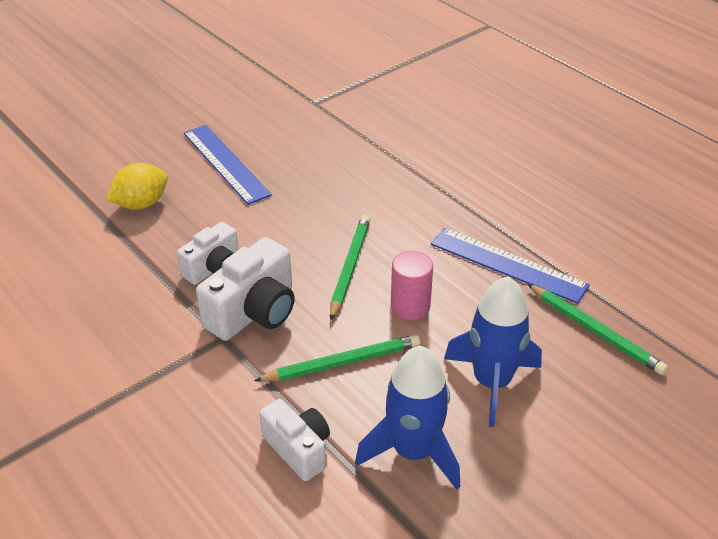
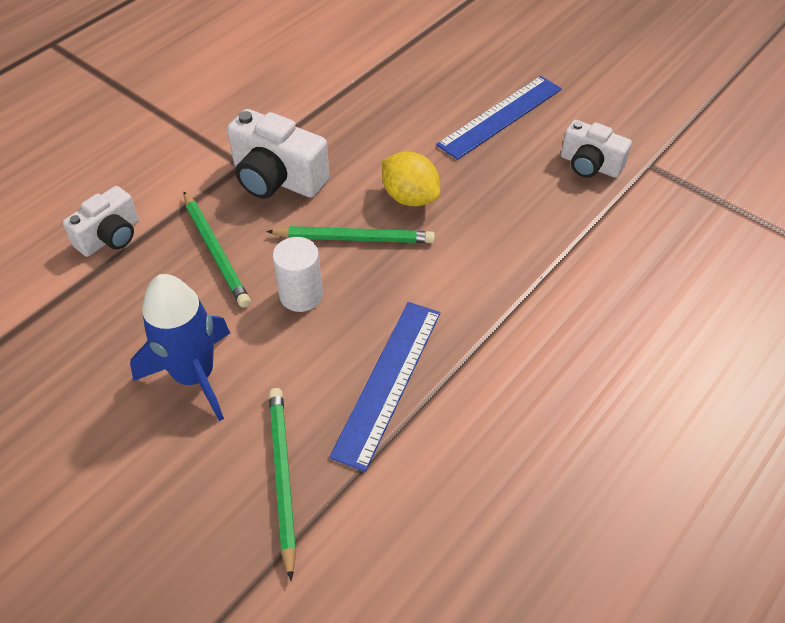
camera: 80 degrees right, 10 degrees up
yellow lemon [106,163,168,210] -> yellow lemon moved to [382,152,440,206]
white camera [177,222,239,285] -> white camera moved to [561,120,632,178]
blue rocket [355,346,460,490] -> none
pink cylinder [391,251,433,320] -> white cylinder [272,237,323,312]
green pencil [527,284,668,375] -> green pencil turned 135 degrees clockwise [269,388,296,581]

